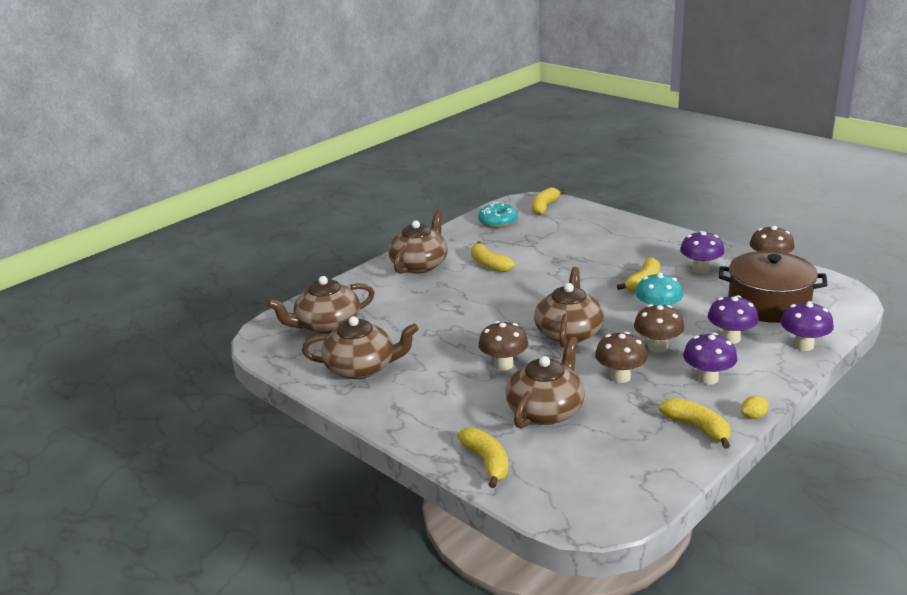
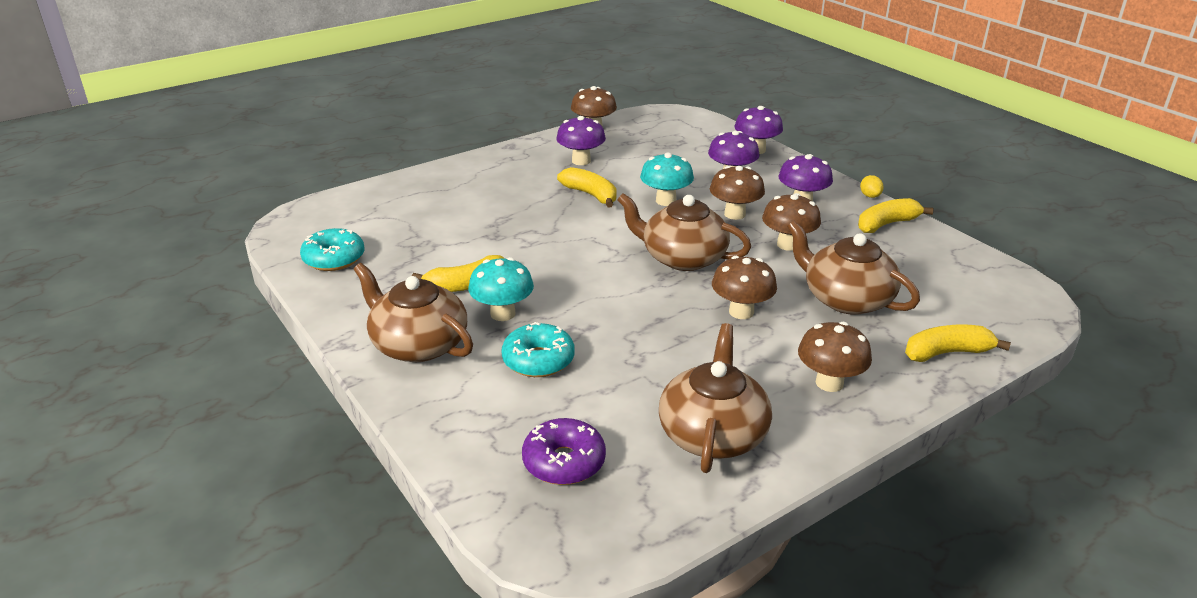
camera: 80 degrees left, 5 degrees up
brown teapot [267,276,375,334] -> purple donut [522,418,606,485]
yellow banana [532,187,566,216] -> none
brown pot [719,251,828,323] -> none
none -> turquoise mushroom [468,257,534,321]
none -> turquoise donut [501,322,575,377]
none -> brown mushroom [798,322,872,392]

